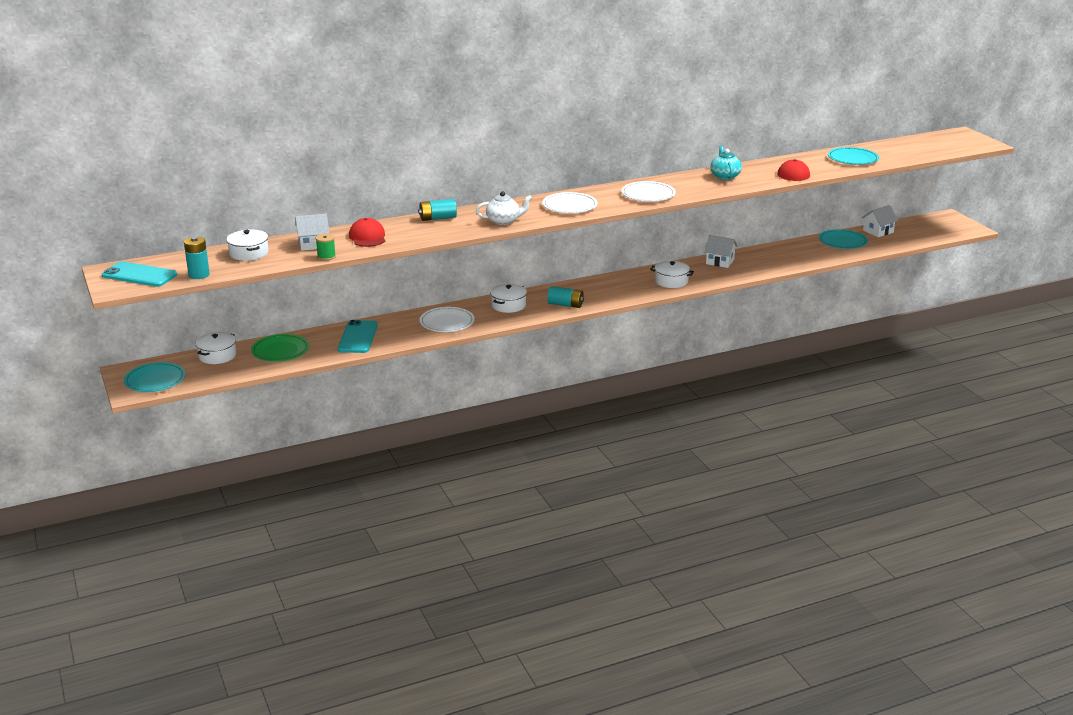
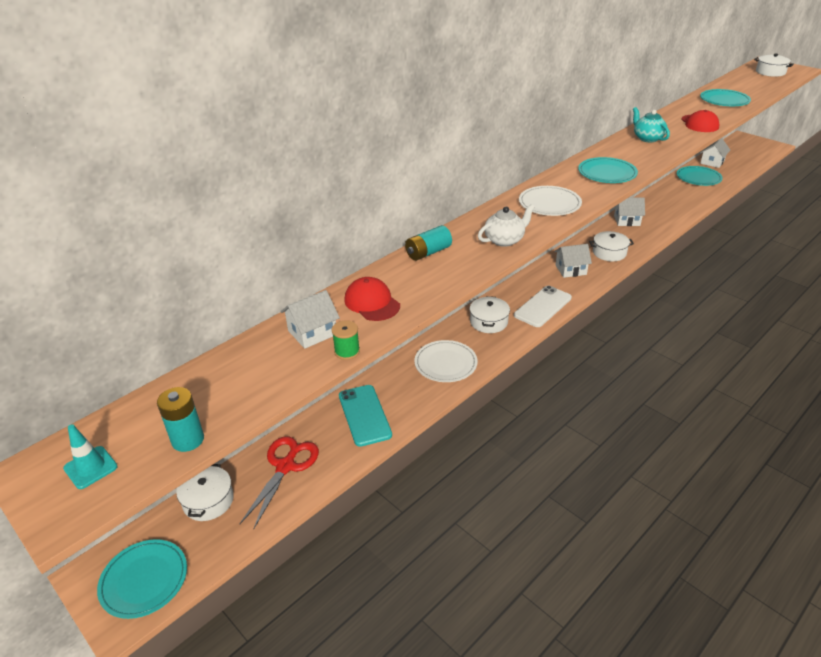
camera: 20 degrees left, 10 degrees up
turquoise phone [102,262,177,287] -> turquoise traffic cone [63,424,118,489]
white pot [226,230,269,261] -> white pot moved to [754,54,794,77]
green plate [251,334,309,362] -> red scissors [240,436,319,528]
turquoise battery [547,286,584,308] -> white phone [514,286,572,327]
white plate [622,181,676,202] -> turquoise plate [578,157,638,183]
none -> white house [554,244,592,278]

